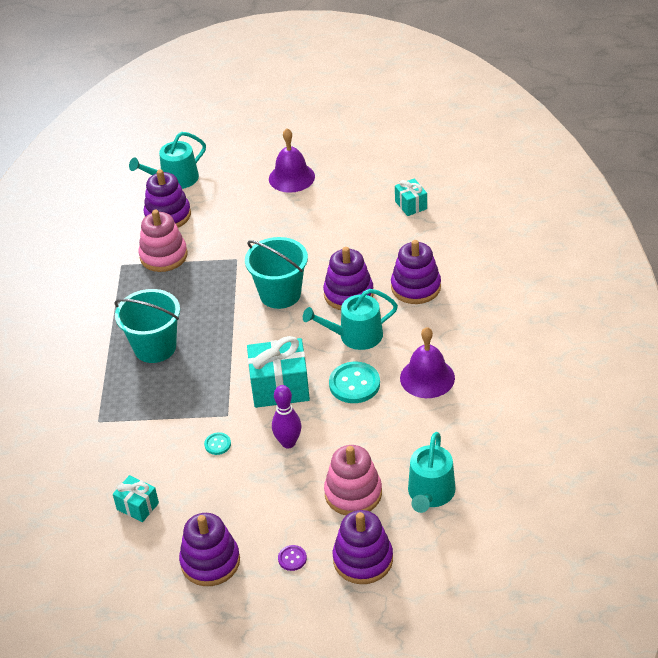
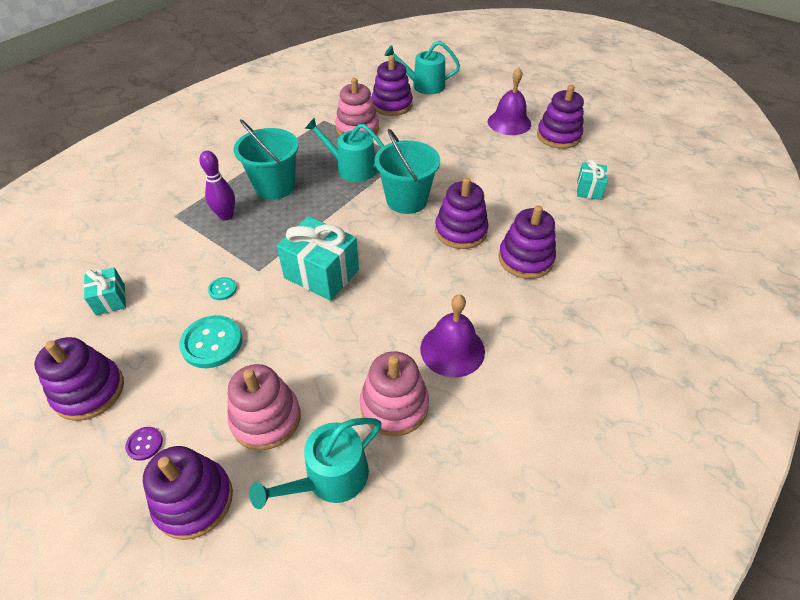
camera: 35 degrees right, 5 degrees up
purple bowling pin [272,385,301,448] -> purple bowling pin moved to [199,151,235,220]
turquoise watering can [303,289,398,350] -> turquoise watering can moved to [305,118,384,182]
turquoise button [329,362,380,403] -> turquoise button moved to [179,315,242,368]
none -> pink stacking toy [360,351,429,436]
none -> purple stacking toy [537,85,584,149]

